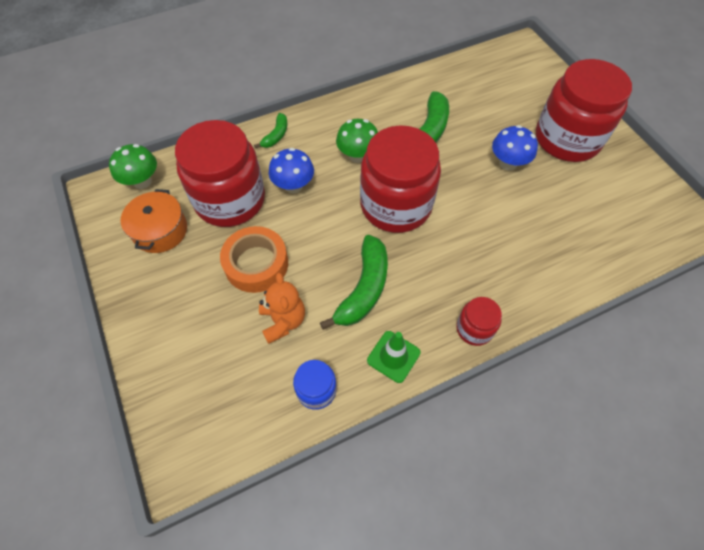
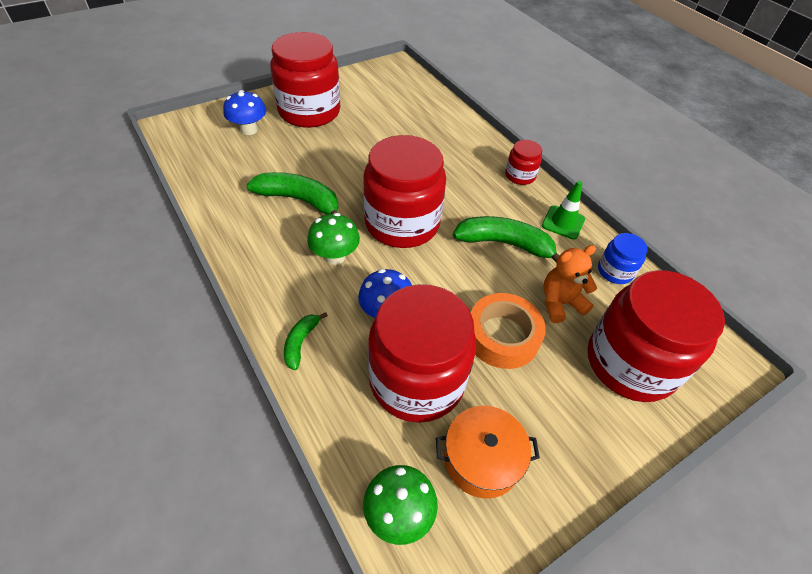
camera: 100 degrees left, 10 degrees down
green banana [254,113,287,149] -> green banana turned 90 degrees counterclockwise [284,312,328,370]
blue mushroom [492,125,538,171] -> blue mushroom moved to [223,90,266,135]
none -> red jar [588,270,725,402]

